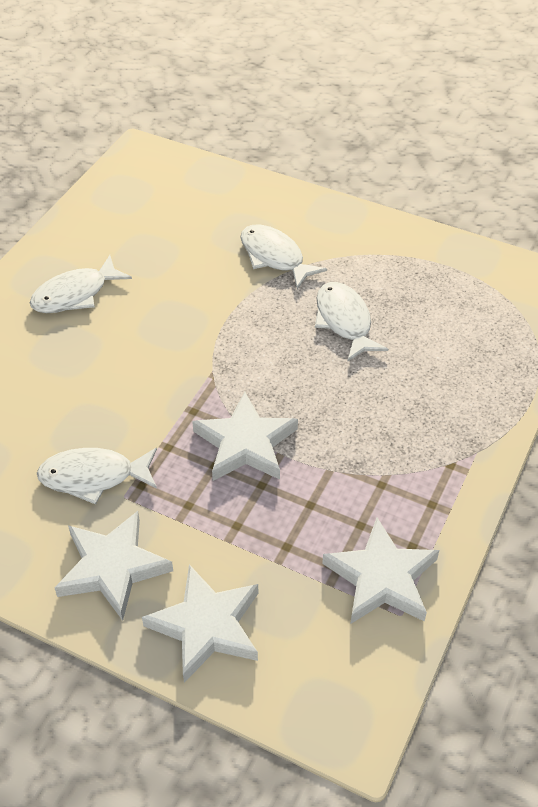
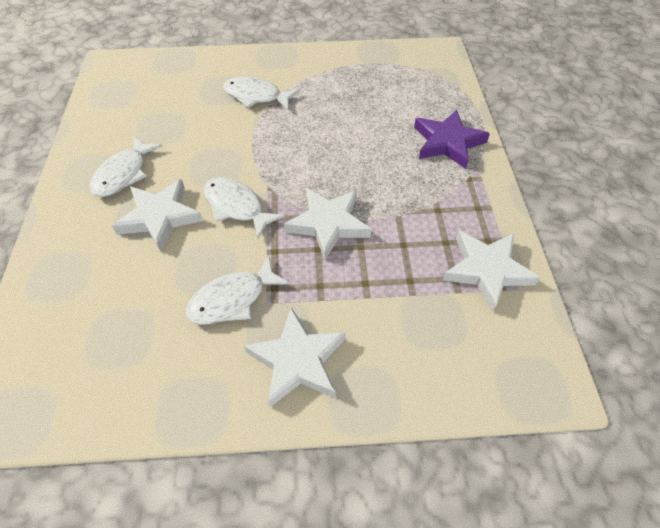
camera: 30 degrees left, 5 degrees up
white star [142,564,258,683] -> white star moved to [112,179,203,251]
white fish [315,282,388,362] -> white fish moved to [203,177,285,238]
none -> purple star [414,110,490,169]

